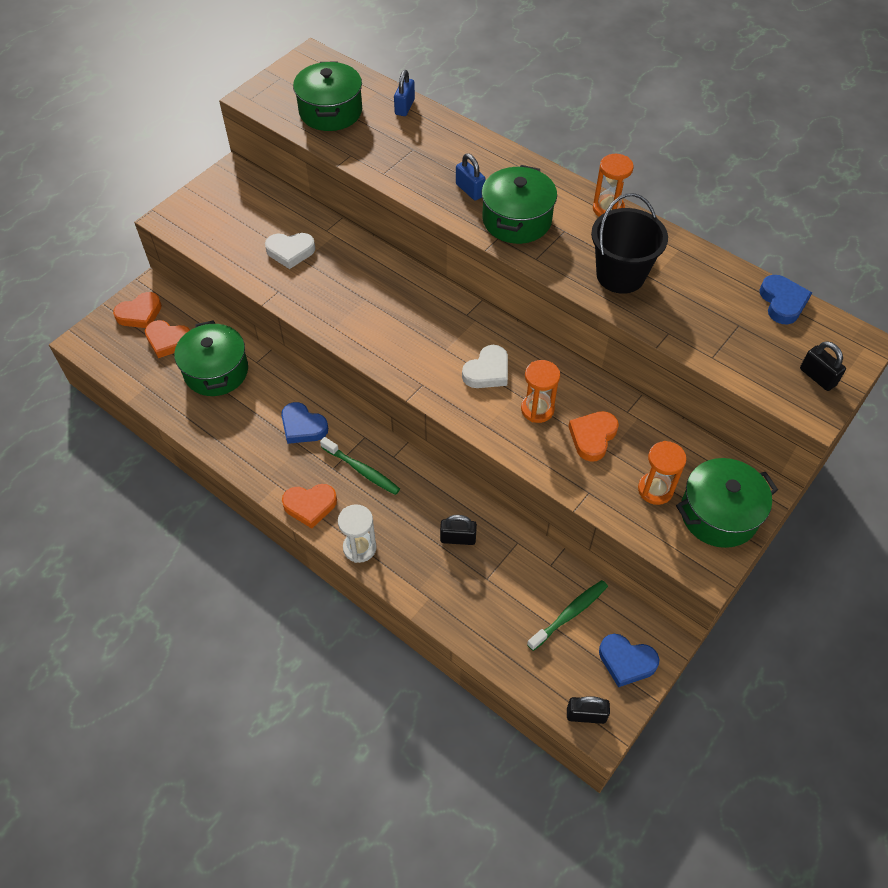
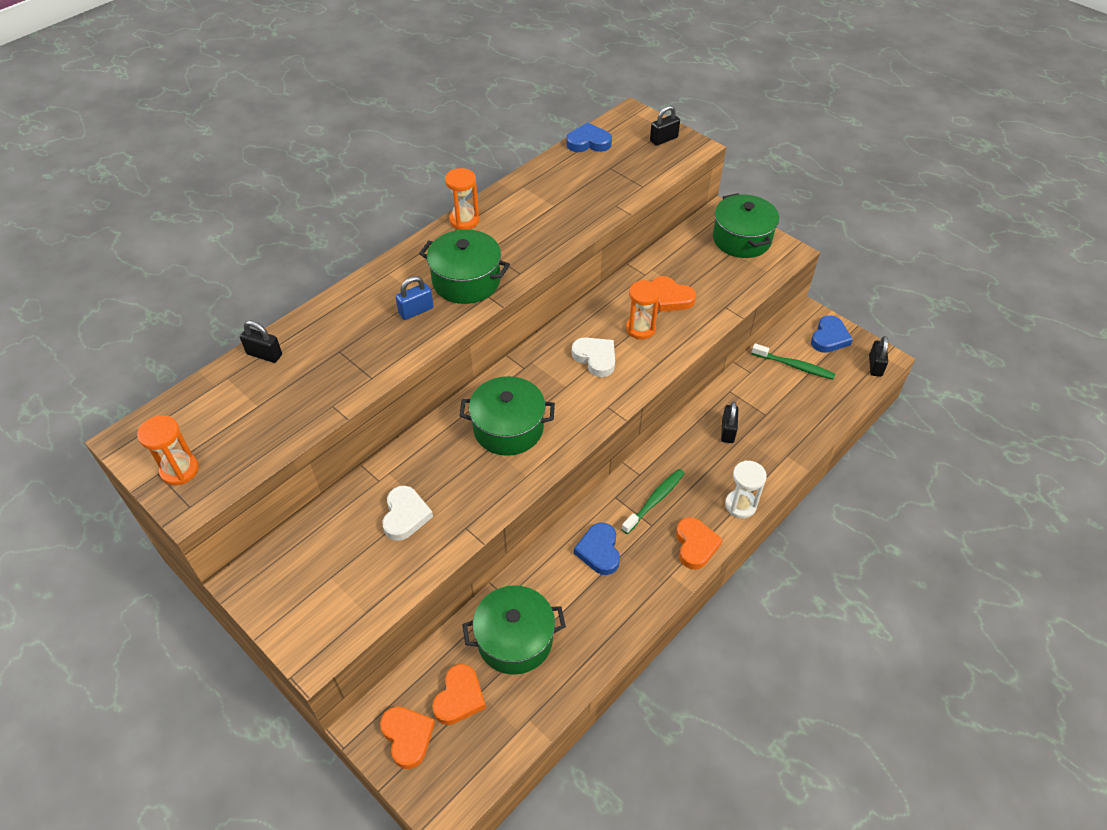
camera: 85 degrees left, 5 degrees down
blue heart [281,402,328,444] -> blue heart turned 135 degrees clockwise [574,523,620,575]
green pot [293,61,362,131] -> green pot moved to [459,376,555,456]
blue padlock [394,70,415,116] -> black padlock [240,320,282,363]
green toothbrush [527,580,608,651] -> green toothbrush turned 150 degrees clockwise [752,344,835,379]
black bucket [591,193,668,294] -> none
orange hourglass [638,441,686,505] -> orange hourglass moved to [137,415,199,485]

